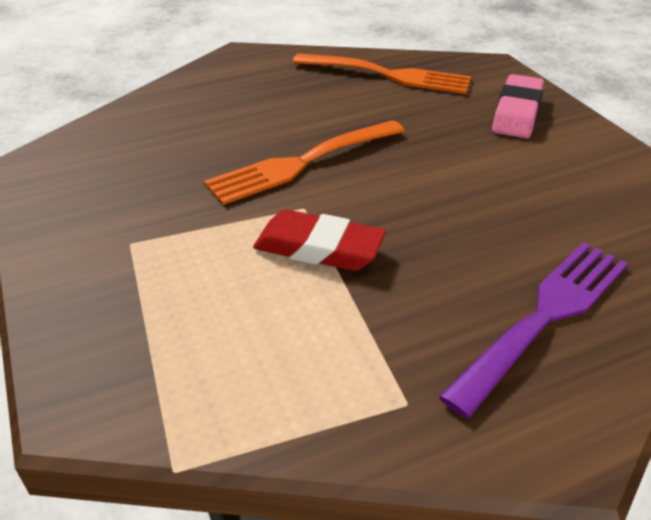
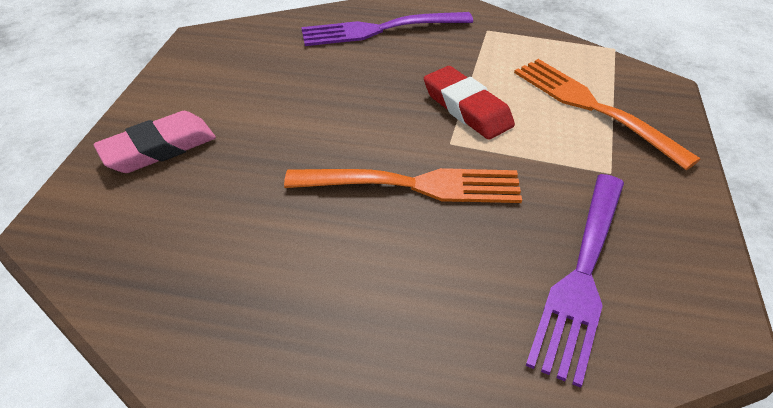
camera: 145 degrees left, 5 degrees up
orange fork [293,53,471,94] -> orange fork moved to [514,59,700,170]
none -> purple fork [526,174,624,388]

